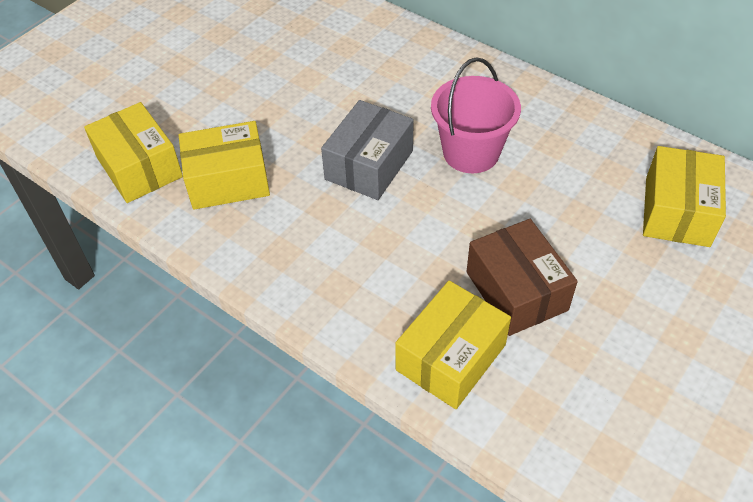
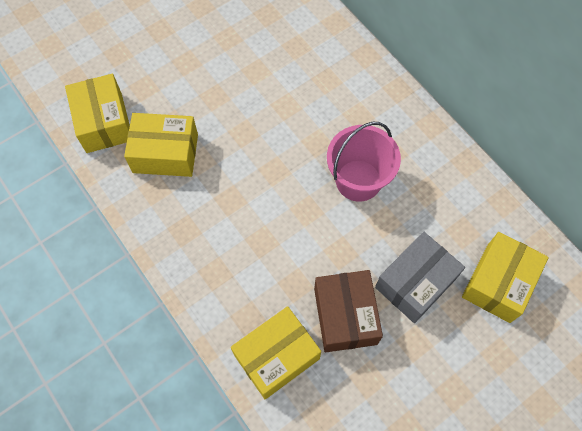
camera: 15 degrees right, 15 degrees up
grey box [321,100,414,200] -> grey box moved to [375,232,465,323]

